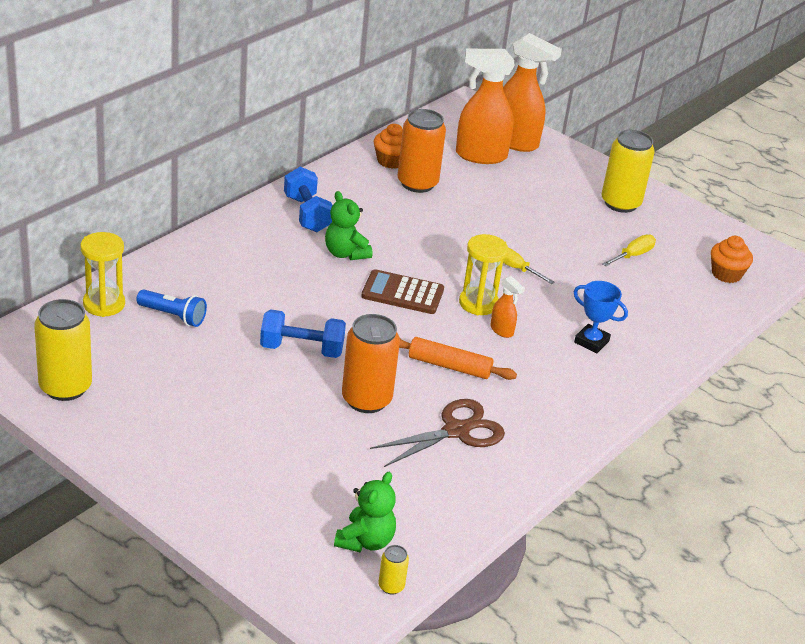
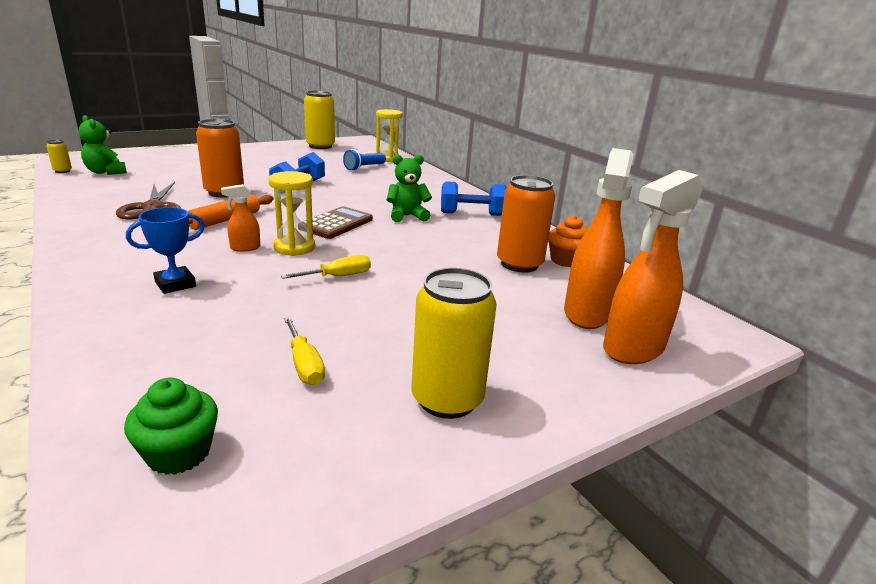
camera: 110 degrees right, 10 degrees down
orange cupcake [711,236,753,283] -> green cupcake [124,378,218,475]

